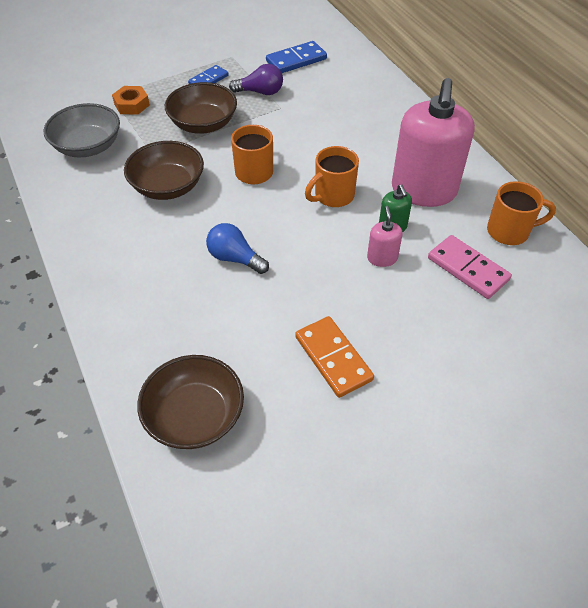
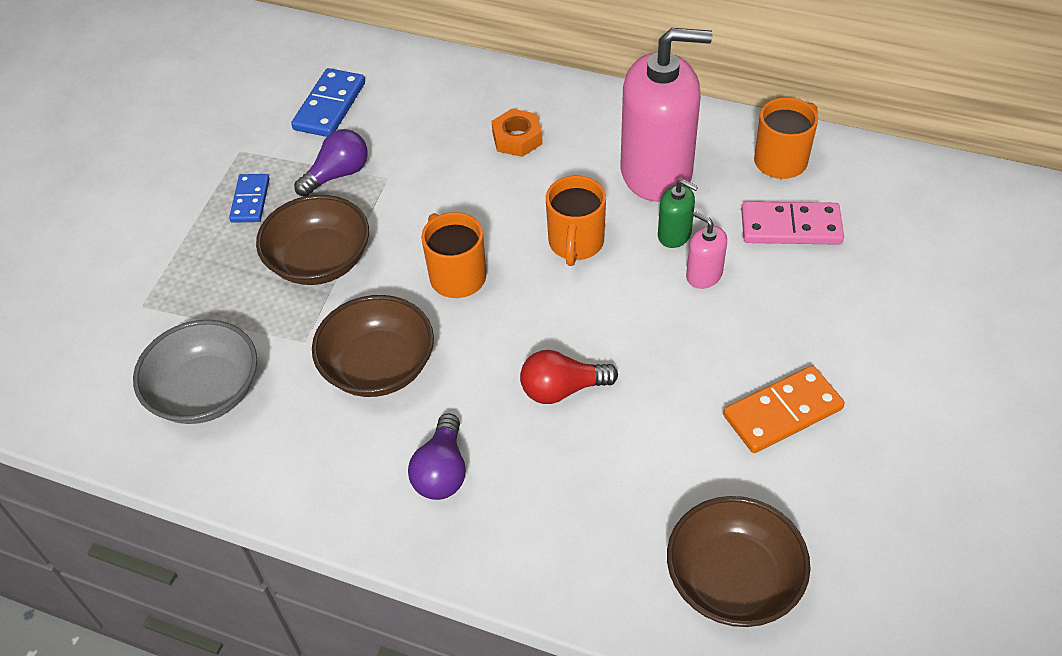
camera: 40 degrees left, 0 degrees up
orange nut [112,86,150,115] -> orange nut moved to [492,109,543,157]
blue light bulb [206,223,269,274] -> red light bulb [520,350,618,404]
orange domino [295,316,374,398] -> orange domino turned 45 degrees counterclockwise [723,365,845,453]
pink soap dispenser [392,78,475,207] -> pink soap dispenser turned 60 degrees counterclockwise [621,28,713,202]
none -> purple light bulb [408,413,466,500]

